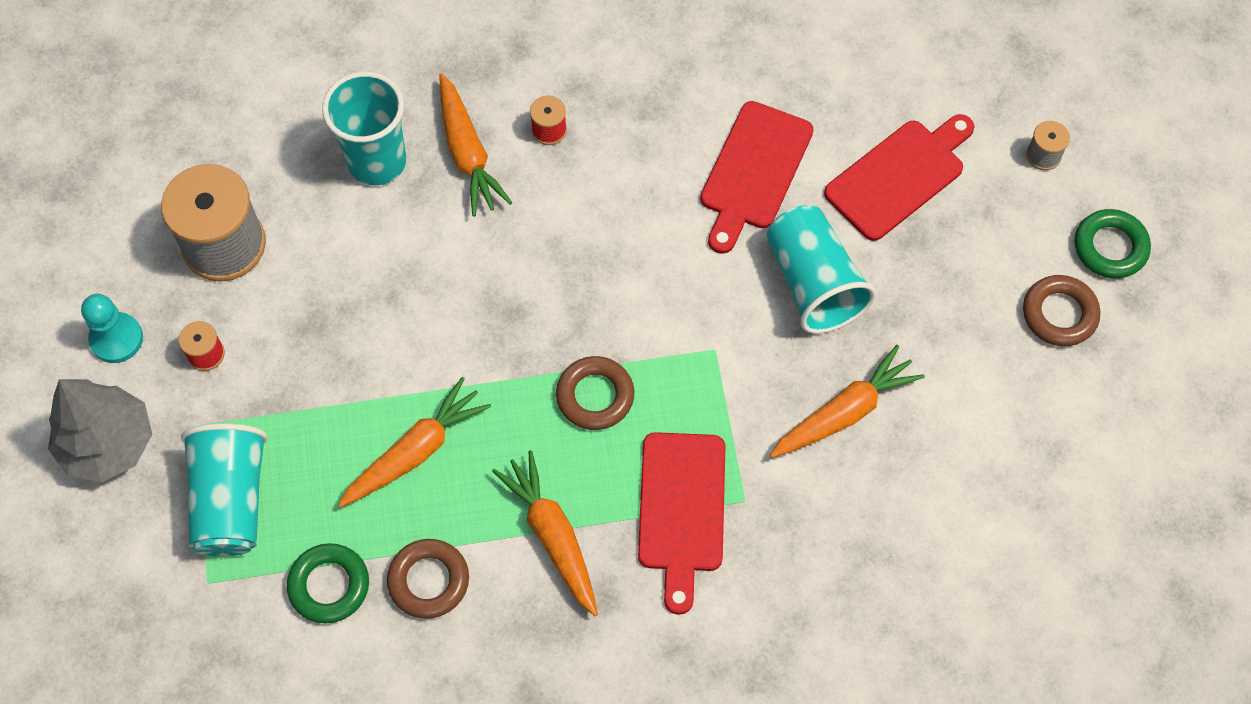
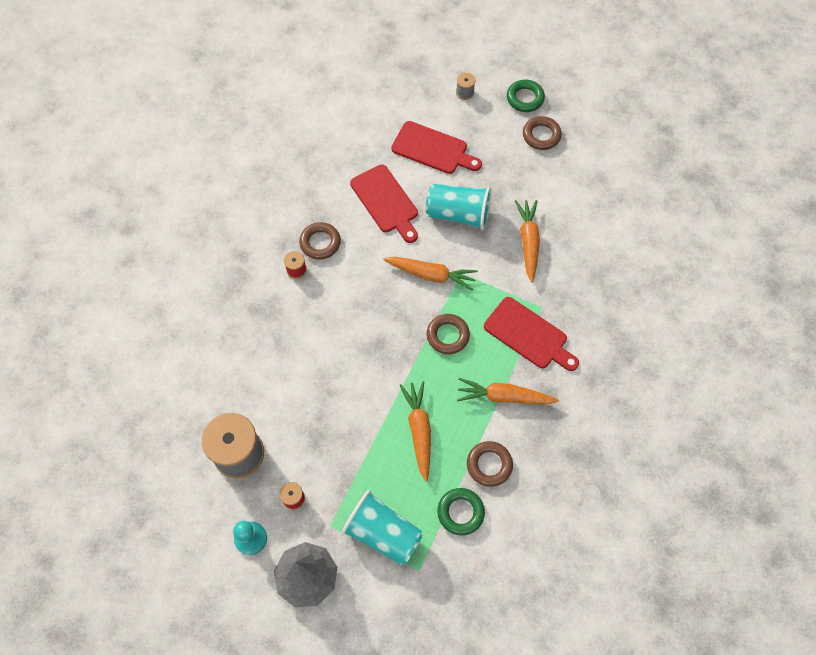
camera: 55 degrees left, 0 degrees up
turquoise cup [322,71,406,186] -> none
orange carrot [440,73,512,217] -> orange carrot moved to [383,257,478,291]
red cutting board [824,114,974,241] -> red cutting board turned 120 degrees clockwise [391,121,482,174]
none -> brown ring [299,222,341,260]

